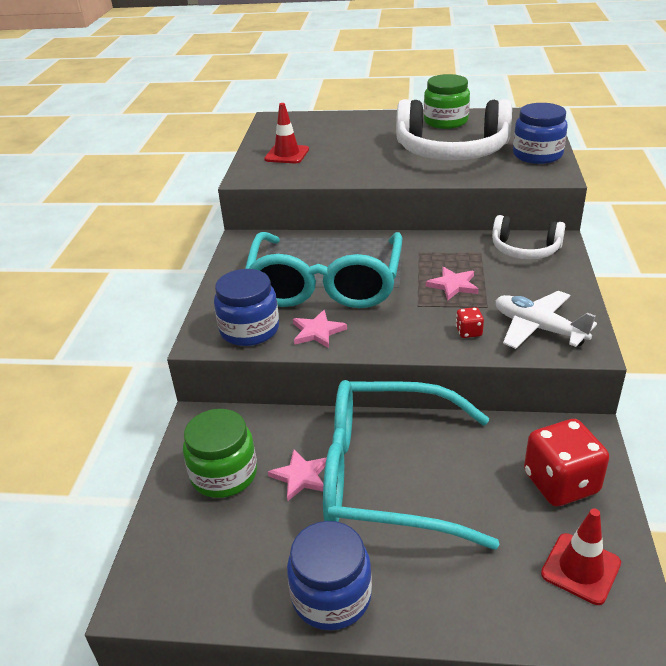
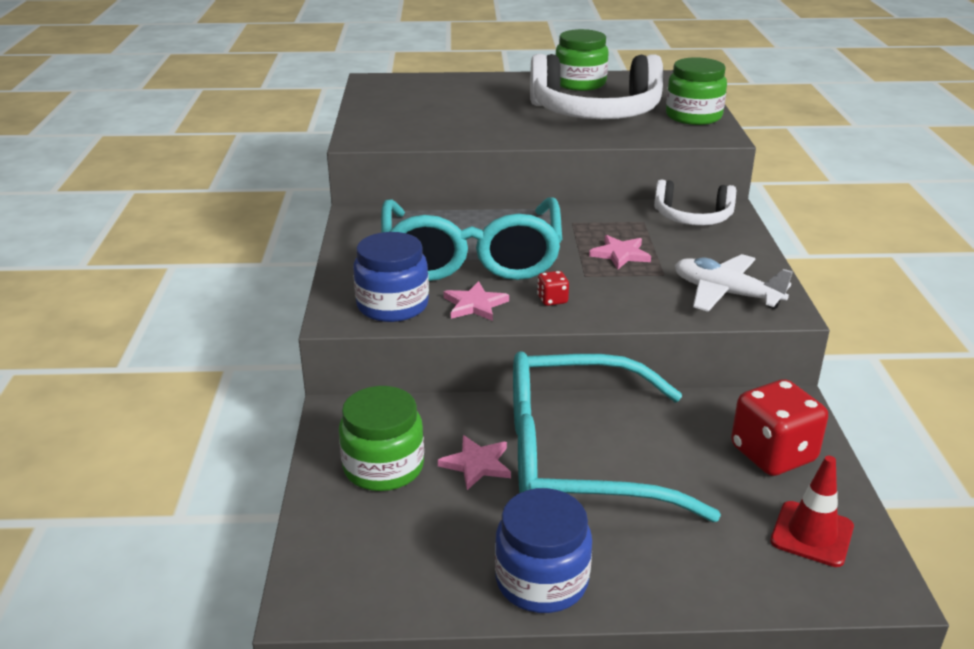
camera: 10 degrees left, 5 degrees down
red traffic cone [264,103,309,163] -> none
red dice [456,307,484,338] -> red dice moved to [537,271,569,306]
blue jar [513,103,568,164] -> green jar [666,58,727,125]

